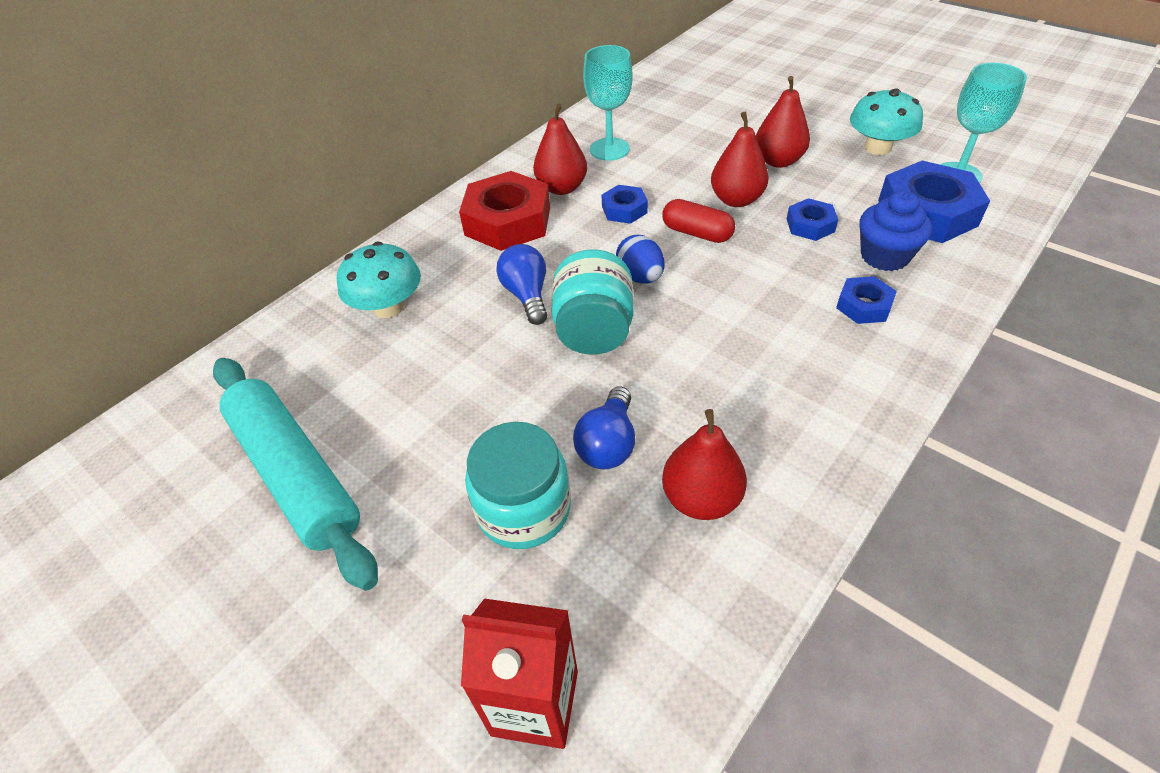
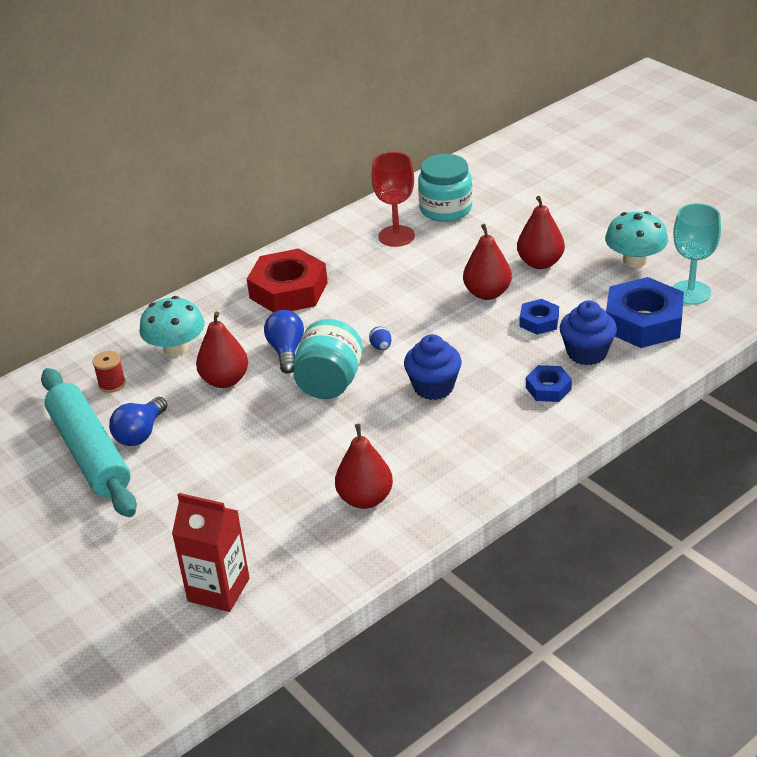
camera: 10 degrees right, 10 degrees down
turquoise jar [465,422,571,549] -> turquoise jar moved to [418,154,472,222]
red pear [533,103,587,195] -> red pear moved to [196,311,248,388]
blue light bulb [573,386,635,470] -> blue light bulb moved to [109,397,167,446]
turquoise goblet [583,45,633,161] -> red goblet [372,152,415,247]
blue nut [602,185,648,224] -> none
blue egg [616,235,664,284] -> blue egg [369,326,392,350], size x0.60
red capsule [662,199,735,243] -> none
none -> red spool [92,351,126,393]
none -> blue cupcake [404,334,462,400]

